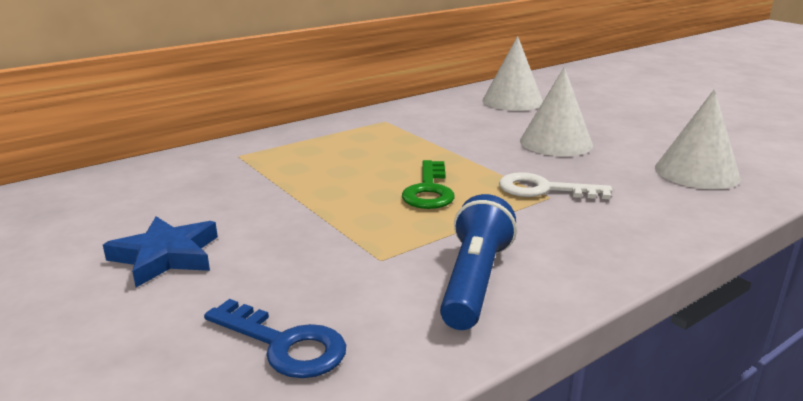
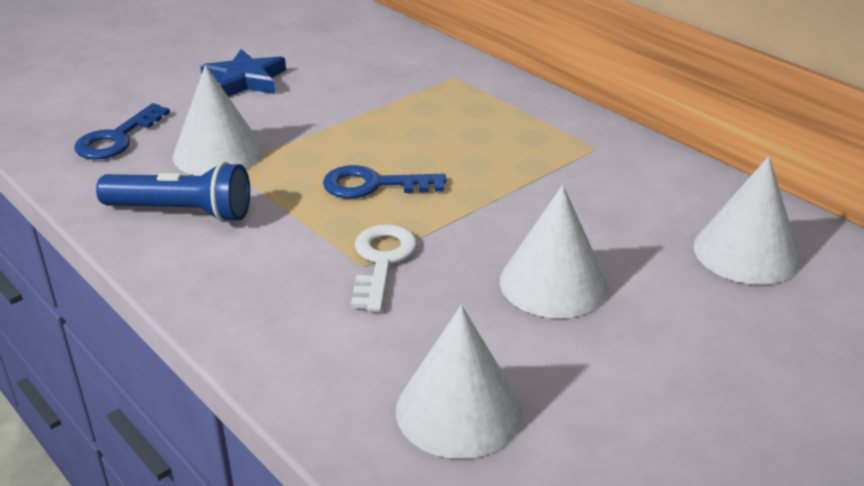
camera: 85 degrees right, 10 degrees up
green key [402,160,455,209] -> blue key [323,165,447,199]
none -> white cone [173,65,263,176]

